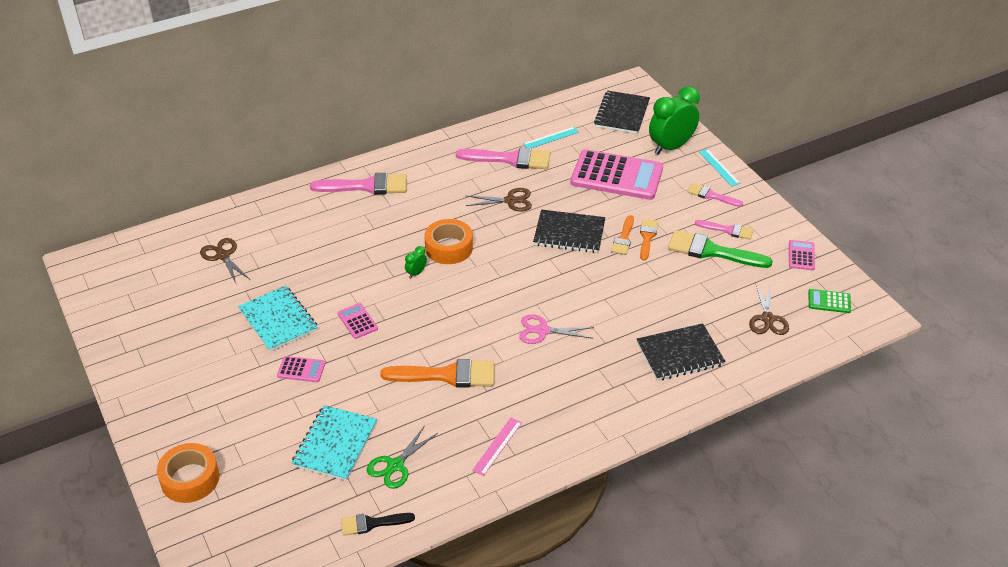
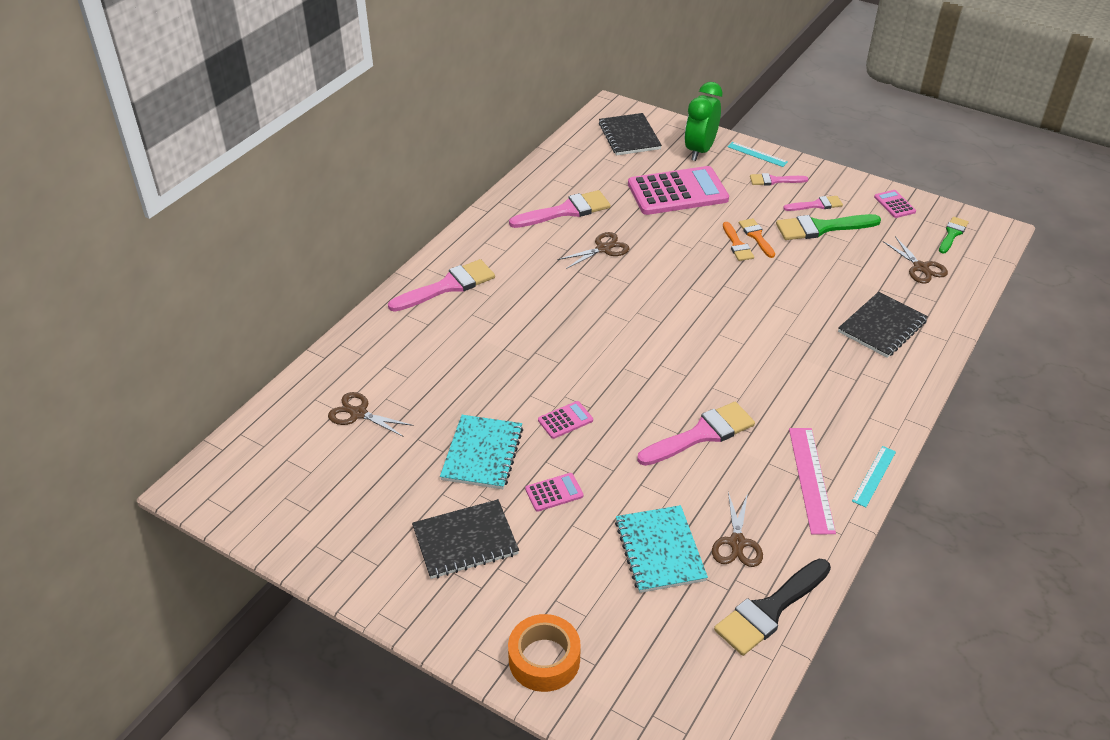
camera: 30 degrees left, 0 degrees up
turquoise notebook [238,286,318,352] -> turquoise notebook turned 75 degrees clockwise [440,415,523,489]
pink calculator [337,303,378,339] -> pink calculator turned 120 degrees clockwise [538,401,593,439]
black brush [341,513,415,536] -> black brush [714,559,831,656], size x1.74
green scissors [367,426,438,489] -> brown scissors [712,492,763,567]
orange brush [380,359,495,387] -> pink brush [637,402,755,466]
green clock [405,246,427,278] -> none
orange tape [424,219,473,264] -> none
pink ruler [472,418,522,476] -> pink ruler [789,428,836,534], size x1.61
pink scissors [519,314,594,344] -> none
turquoise ruler [523,127,579,148] -> turquoise ruler moved to [852,446,896,507]
black notebook [533,209,605,253] -> black notebook moved to [412,499,519,579]
green calculator [808,289,851,313] -> green brush [939,217,969,253]

